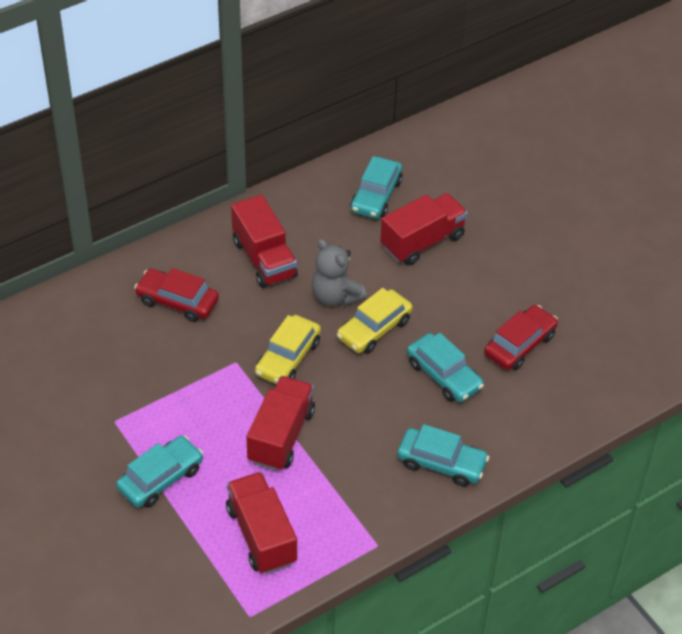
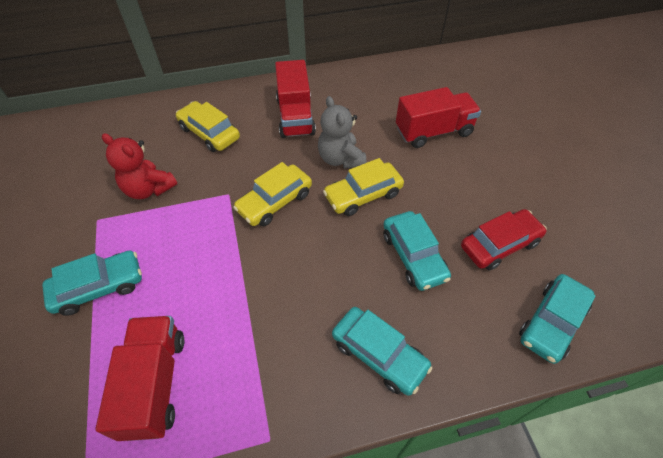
camera: 20 degrees right, 5 degrees up
red car [134,268,219,322] -> yellow car [176,101,240,152]
red truck [246,376,315,471] -> none
turquoise car [350,156,403,219] -> turquoise car moved to [519,274,595,364]
none -> red teddy bear [102,133,177,199]

